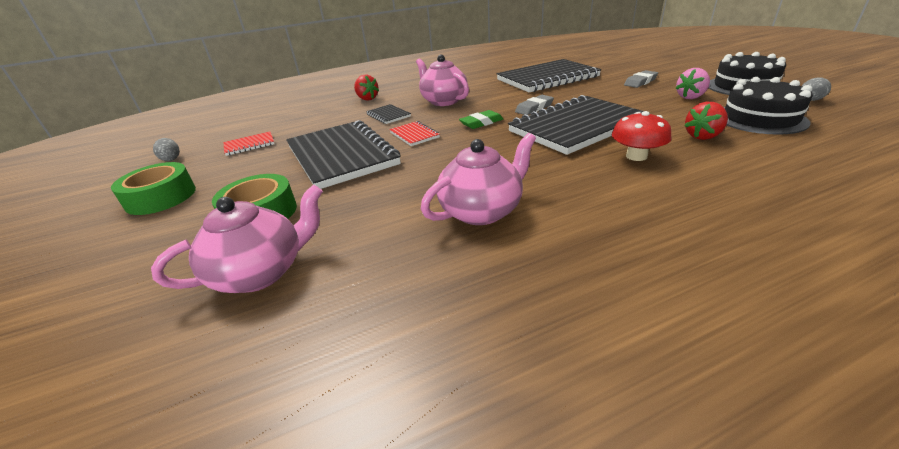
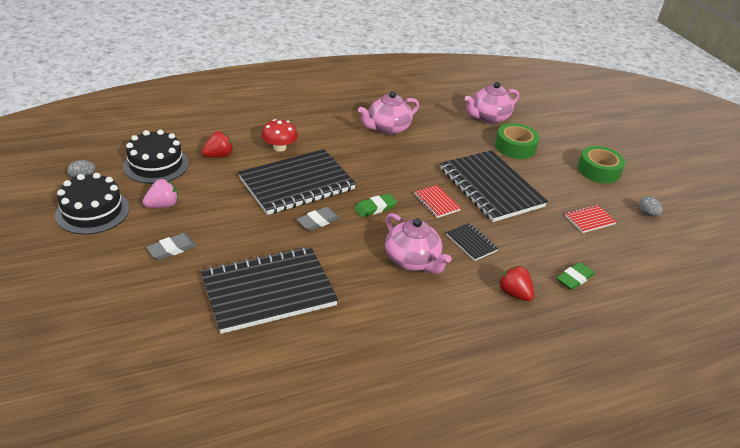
camera: 175 degrees right, 5 degrees up
none -> green eraser [556,262,595,290]

